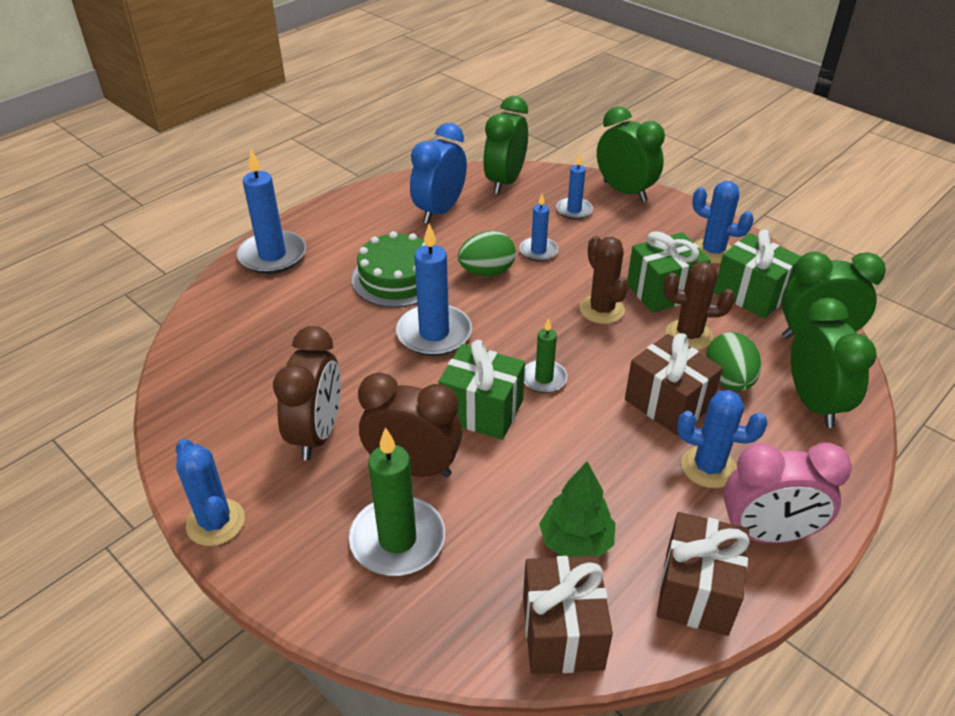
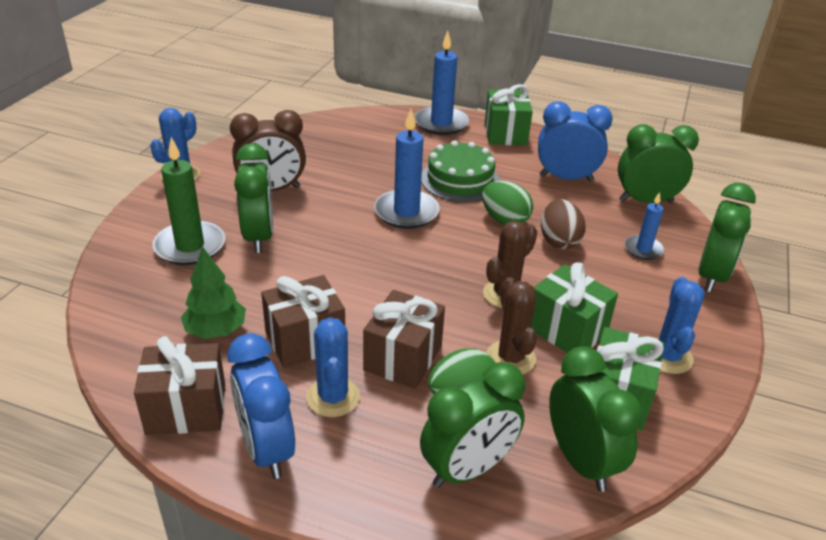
camera: 65 degrees right, 5 degrees down
brown clock [358,373,462,477] -> green clock [234,143,273,253]
green gift [438,340,525,440] -> green gift moved to [485,84,533,145]
blue candle [519,194,558,262] -> brown egg [541,199,586,249]
brown gift [523,556,613,674] -> brown gift moved to [261,275,345,368]
green candle [524,318,567,393] -> none
pink clock [723,443,852,543] -> blue clock [228,333,295,479]

